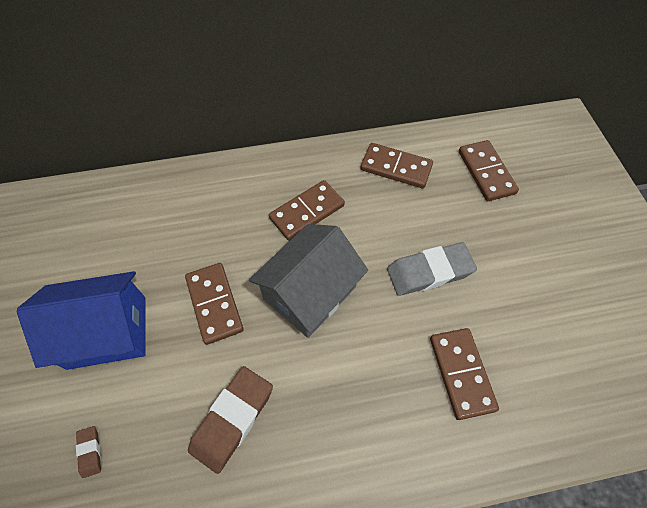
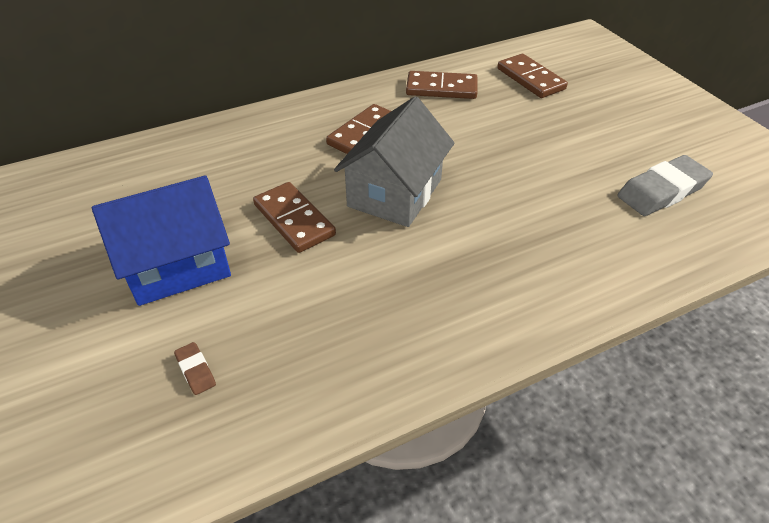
camera: 15 degrees left, 15 degrees down
brown eraser [188,366,273,474] -> none
grey eraser [387,242,477,296] -> grey eraser moved to [617,155,713,216]
brown domino [430,328,499,420] -> none

